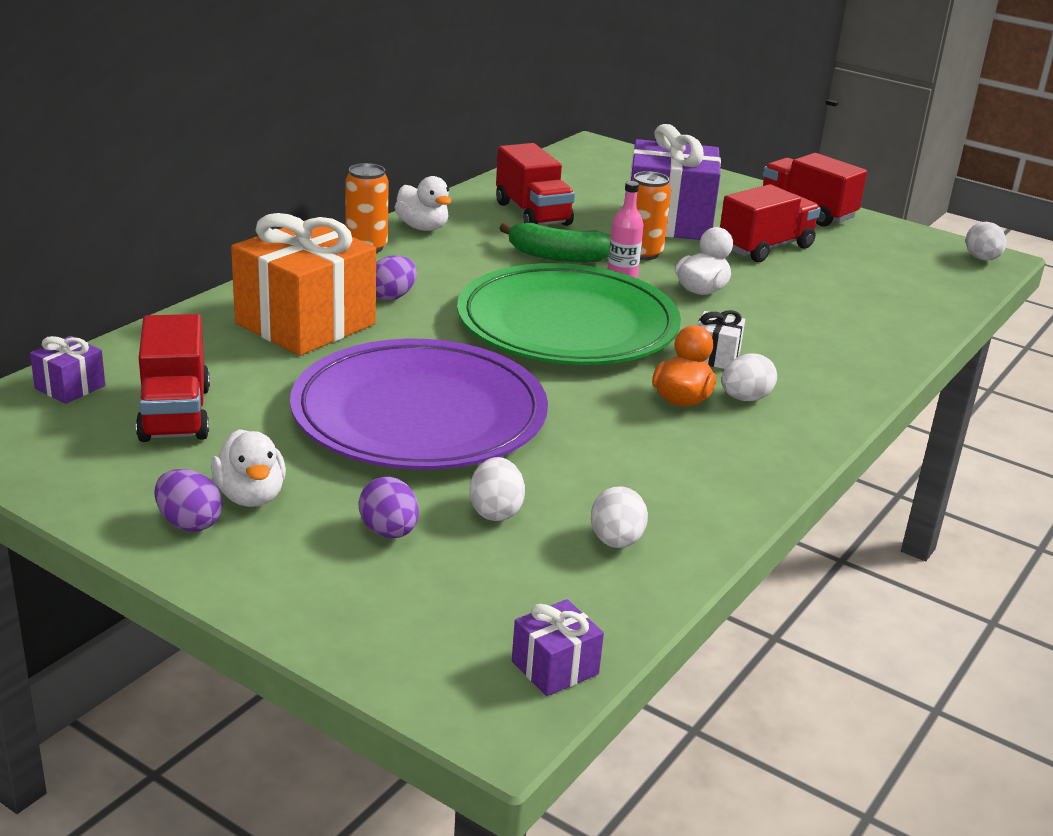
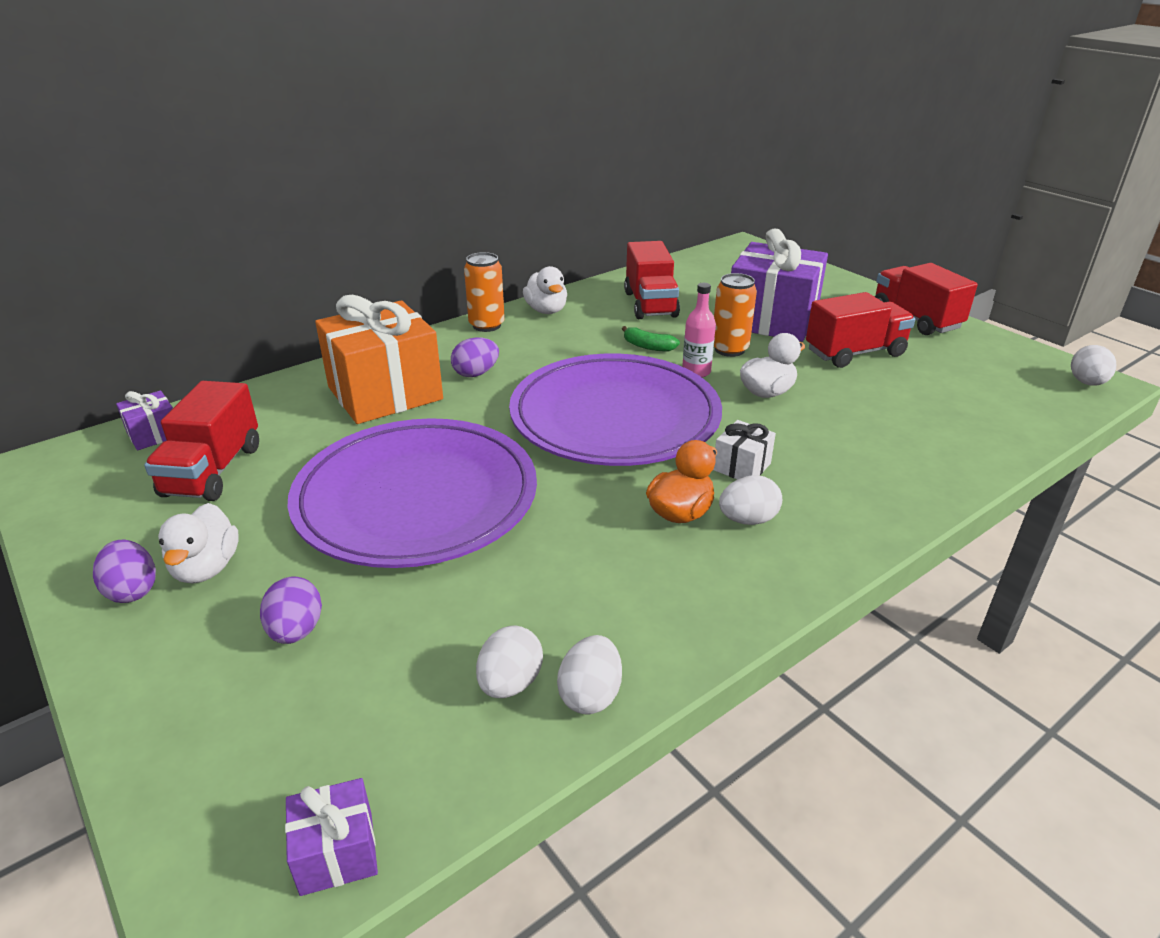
camera: 20 degrees right, 5 degrees up
green plate [457,263,681,365] -> purple plate [509,354,722,466]
white egg [469,457,525,521] -> white egg moved to [557,635,622,715]
green banana [499,223,611,263] -> green banana [622,326,680,351], size x0.59

